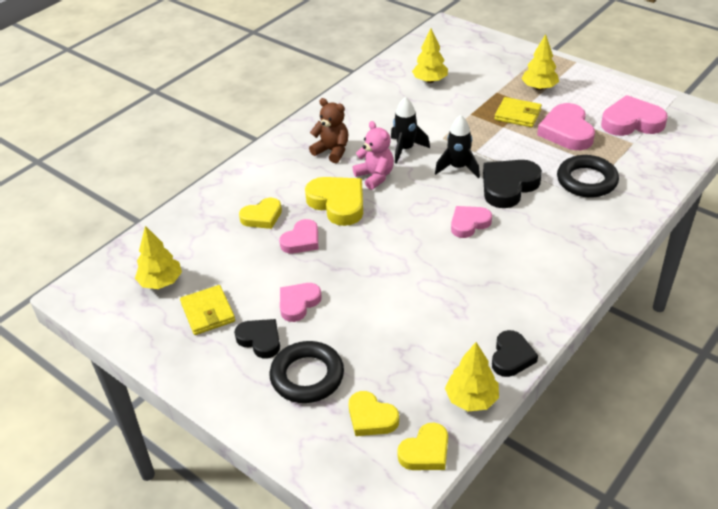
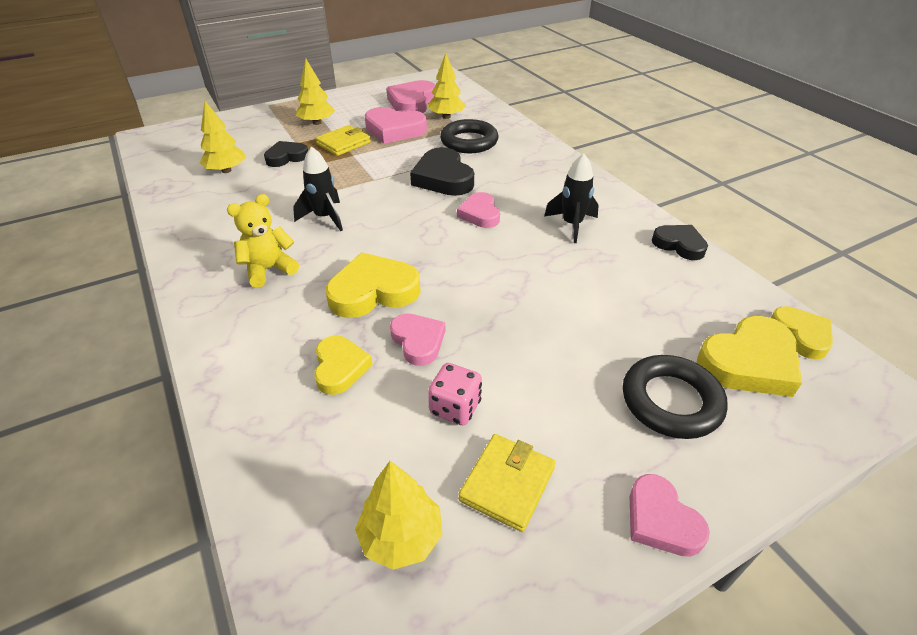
camera: 70 degrees left, 0 degrees up
yellow wallet [180,285,235,335] -> yellow wallet turned 60 degrees counterclockwise [458,434,556,532]
black heart [234,319,280,358] -> black heart moved to [264,141,308,167]
pink heart [280,283,322,322] -> pink heart moved to [630,474,710,557]
brown teddy bear [309,98,349,163] -> yellow teddy bear [227,194,299,288]
yellow heart [349,391,399,436] -> yellow heart [696,316,802,397], size x1.58
pink teddy bear [353,121,394,190] -> none
black rocket [435,115,480,178] -> black rocket moved to [544,153,599,243]
yellow tree [445,342,499,411] -> yellow tree moved to [428,53,466,119]
none -> pink dice [428,363,482,425]

